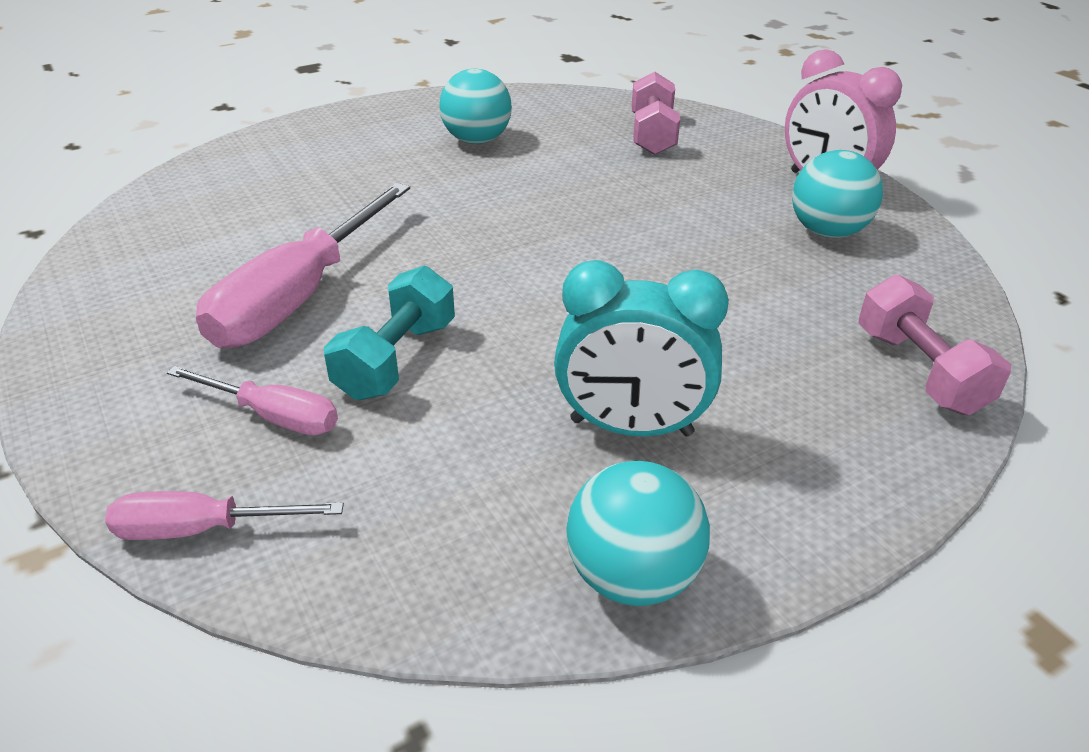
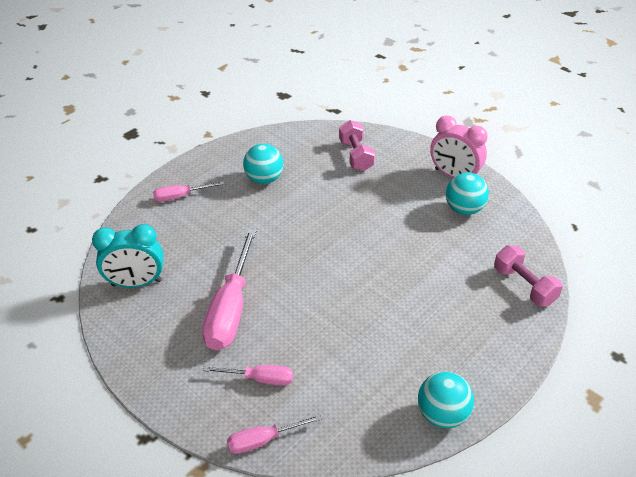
camera: 15 degrees left, 5 degrees up
turquoise dumbbell [324,266,455,400] -> none
turquoise clock [554,260,729,436] -> turquoise clock moved to [92,224,164,288]
none -> pink screwdriver [153,181,224,202]

